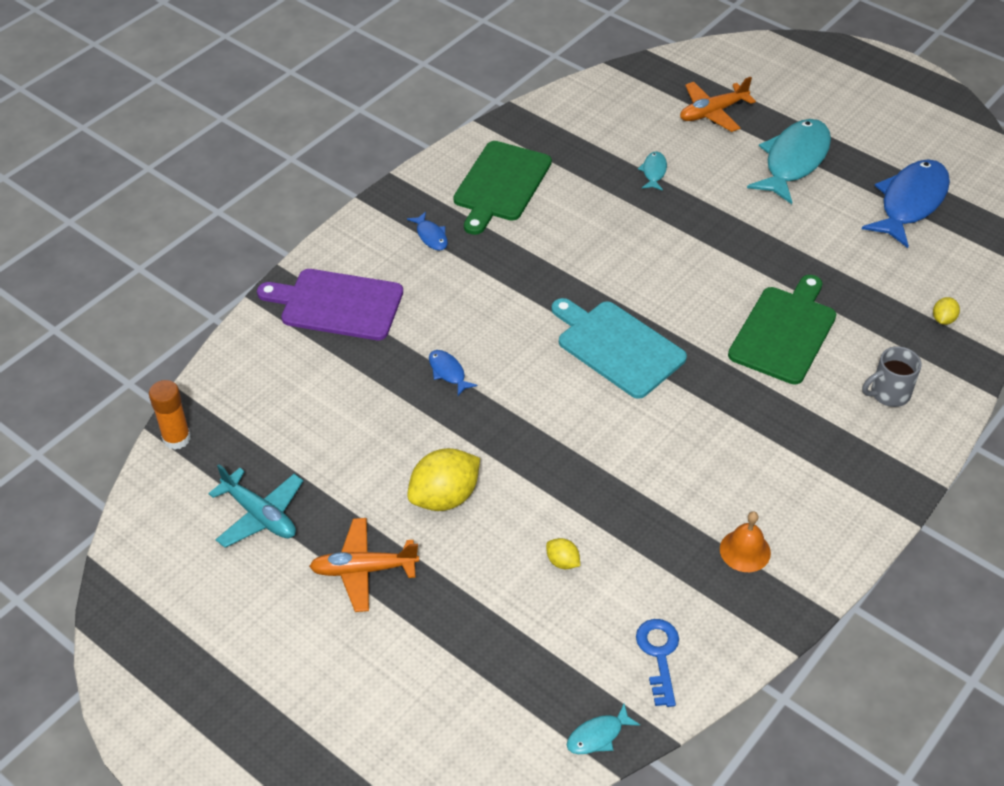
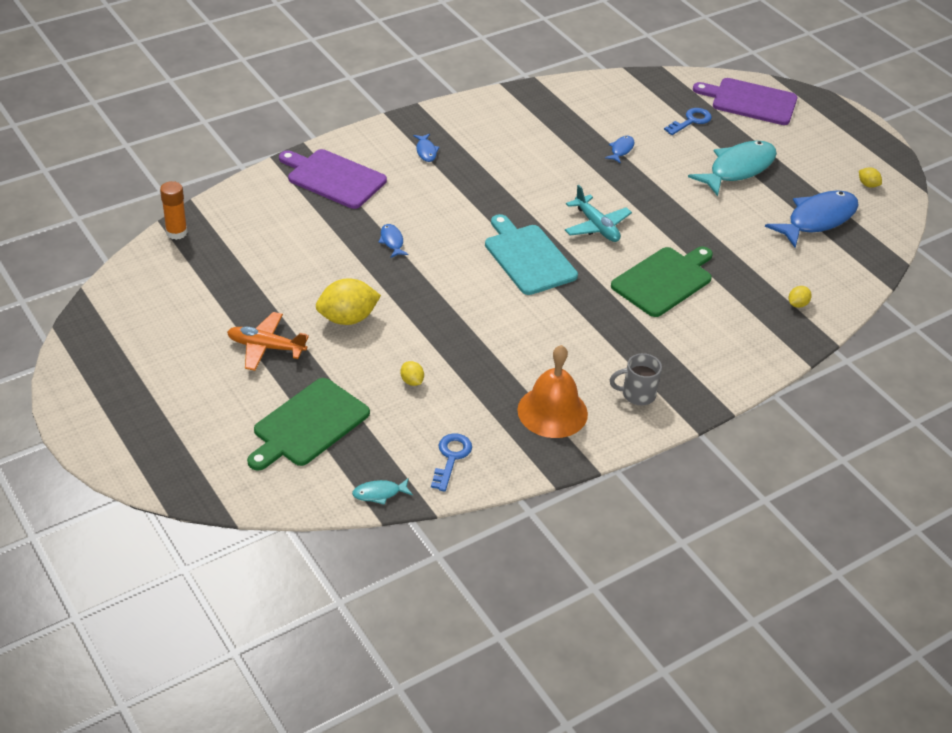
camera: 15 degrees right, 5 degrees down
turquoise plane [208,464,303,548] -> turquoise plane moved to [565,185,632,242]
green cutting board [453,141,552,235] -> green cutting board moved to [247,378,370,471]
turquoise fish [638,152,667,191] -> blue fish [605,136,635,164]
orange plane [680,77,756,132] -> blue key [664,108,712,135]
orange bell [720,511,771,572] -> orange bell [517,345,588,438], size x1.74
grey mug [862,346,922,407] -> grey mug moved to [610,353,662,405]
none -> purple cutting board [693,78,797,125]
none -> yellow lemon [859,168,882,188]

